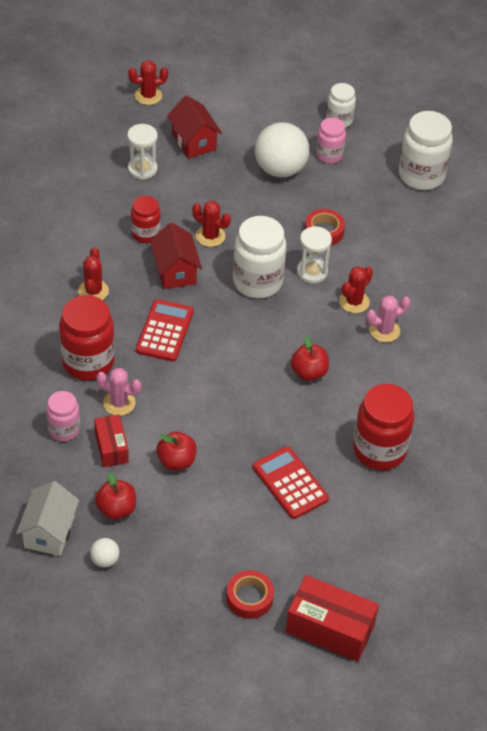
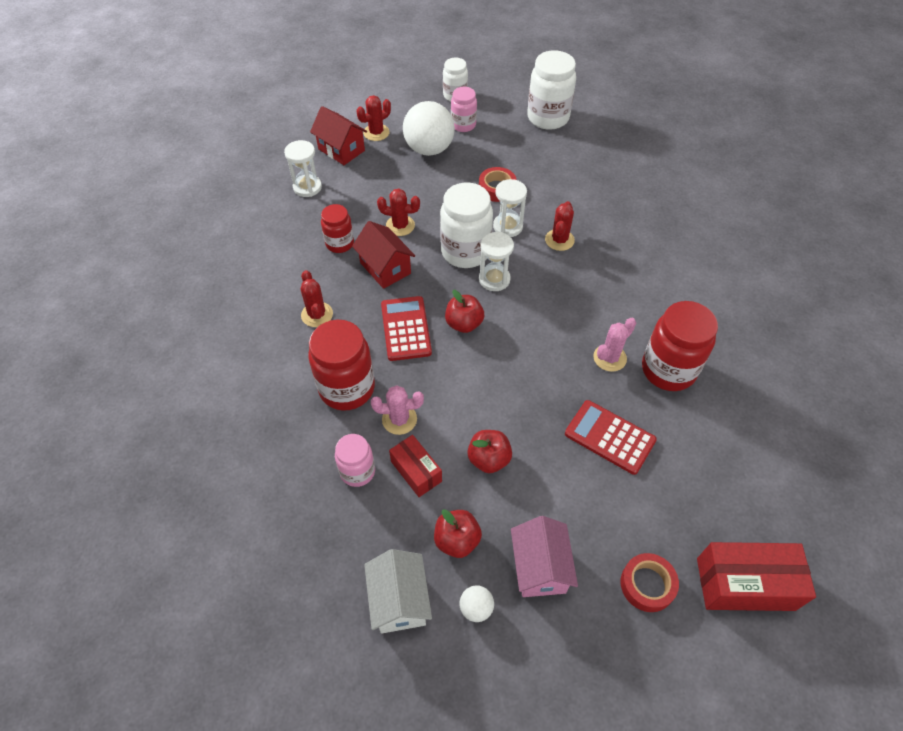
camera: 20 degrees left, 5 degrees up
red cactus [128,60,168,105] -> red cactus moved to [357,95,391,141]
red apple [291,337,329,381] -> red apple moved to [445,290,484,333]
pink cactus [366,296,411,342] -> pink cactus moved to [593,318,636,372]
none -> white hourglass [479,232,514,291]
none -> pink house [511,516,578,597]

